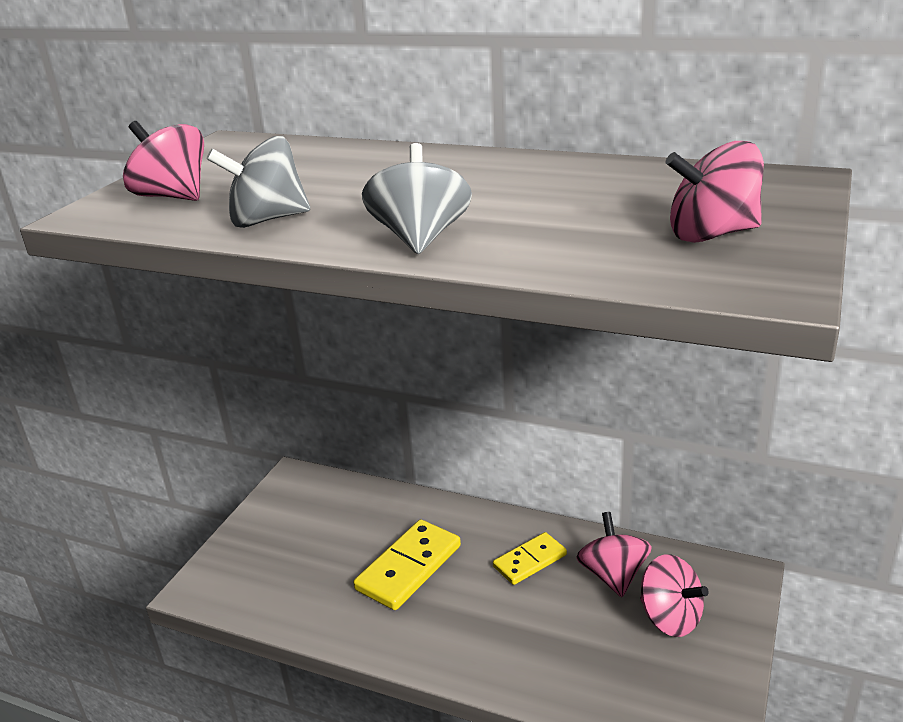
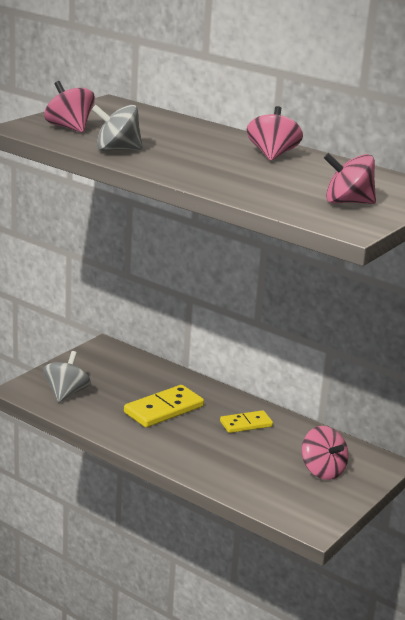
camera: 10 degrees right, 5 degrees down
grey spinning top [362,143,472,254] -> grey spinning top moved to [43,351,91,402]
pink spinning top [576,512,652,597] -> pink spinning top moved to [247,106,303,161]

